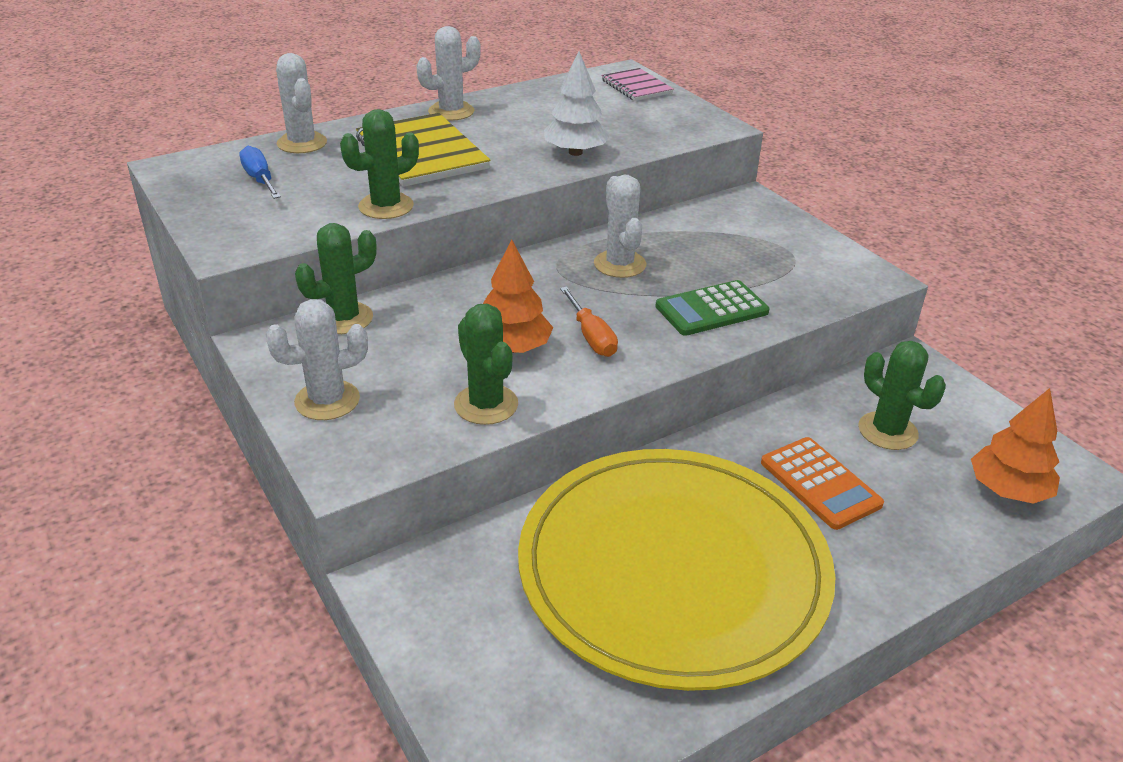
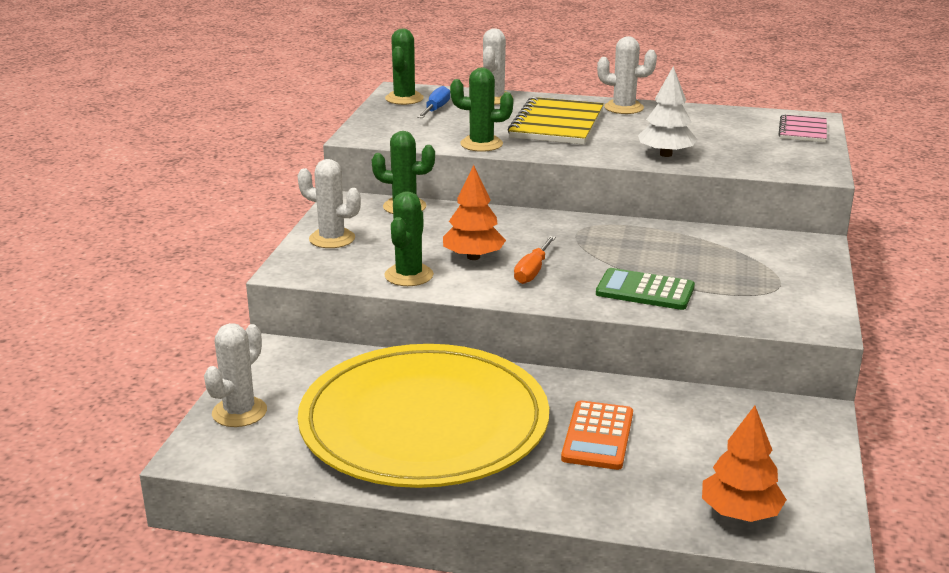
camera: 45 degrees right, 10 degrees down
white cactus [594,175,646,278] -> white cactus moved to [204,323,267,427]
green cactus [858,341,946,450] -> green cactus moved to [385,28,424,105]

